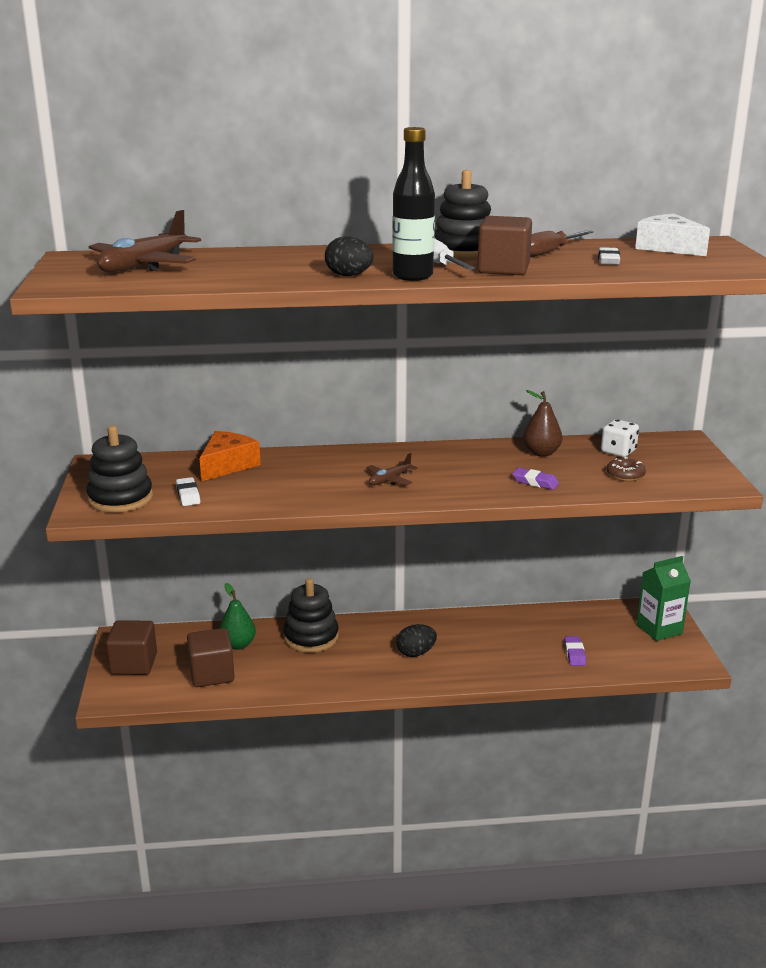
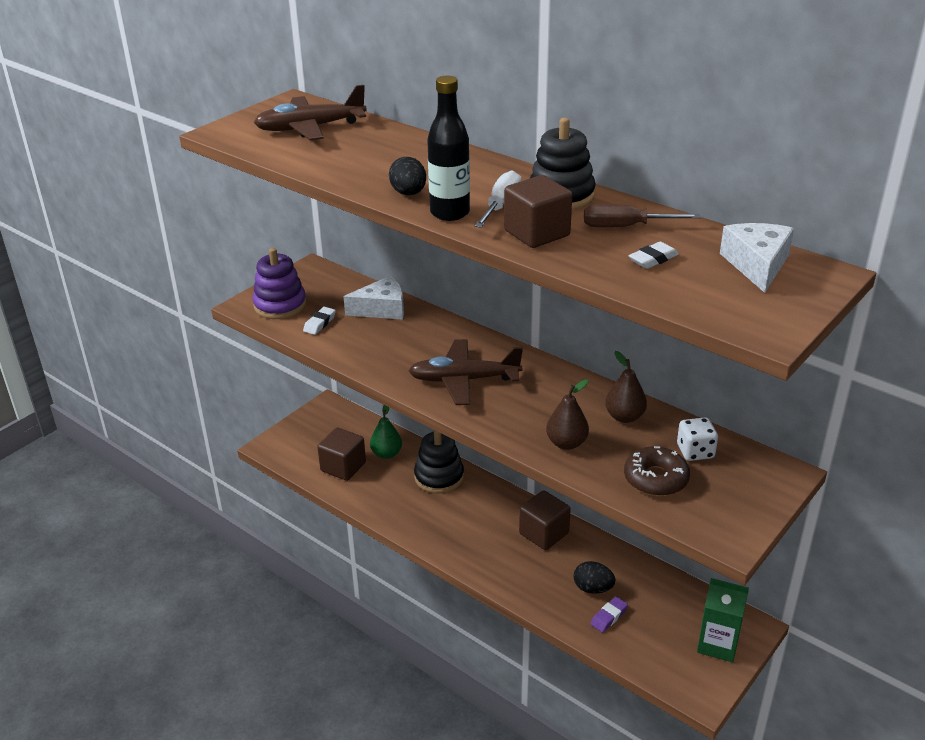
camera: 45 degrees right, 10 degrees up
black stacking toy [86,426,153,513] -> purple stacking toy [252,248,307,319]
brown cube [106,620,157,675] -> brown cube moved to [519,490,571,550]
orange cheese [200,431,261,482] -> white cheese [343,276,404,320]
brown plane [366,453,418,485] -> brown plane [409,339,523,405], size x1.99
black egg [397,624,437,657] -> black egg moved to [574,561,615,594]
purple eraser [512,468,559,490] -> brown pear [546,379,589,450]
brown donut [606,457,646,481] -> brown donut [624,446,690,496], size x1.55

